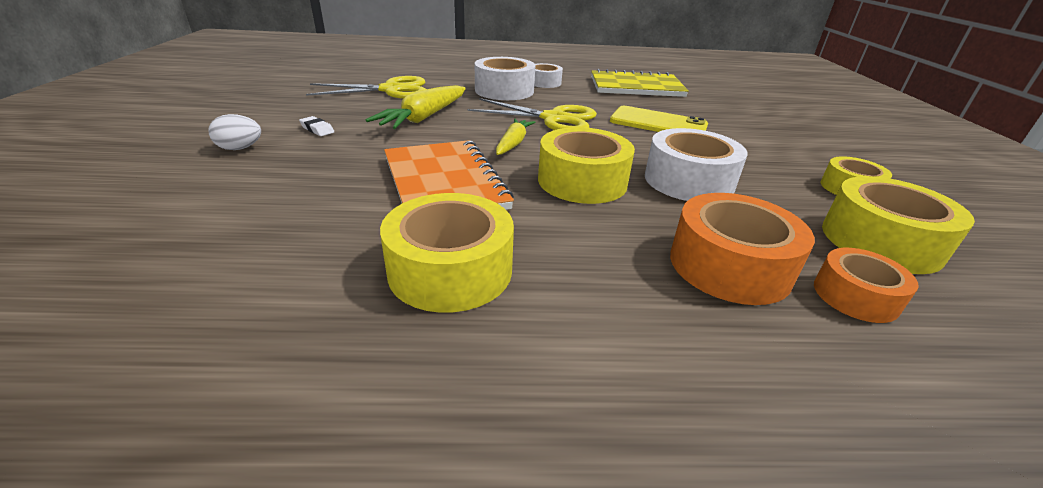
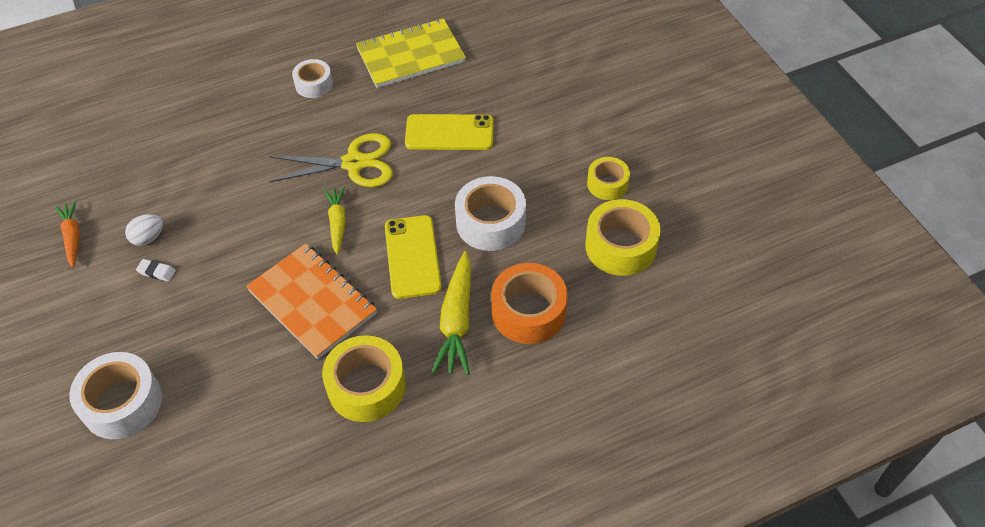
camera: 20 degrees left, 20 degrees up
white egg [209,114,261,150] -> white egg moved to [125,214,163,246]
yellow scissors [306,76,426,99] -> none
yellow carrot [366,85,466,129] -> yellow carrot moved to [432,251,471,375]
white tape [475,57,535,100] -> white tape moved to [70,352,162,439]
yellow tape [538,127,635,204] -> yellow phone [385,215,442,299]
orange tape [814,248,919,323] -> none
none -> orange carrot [55,201,80,268]

